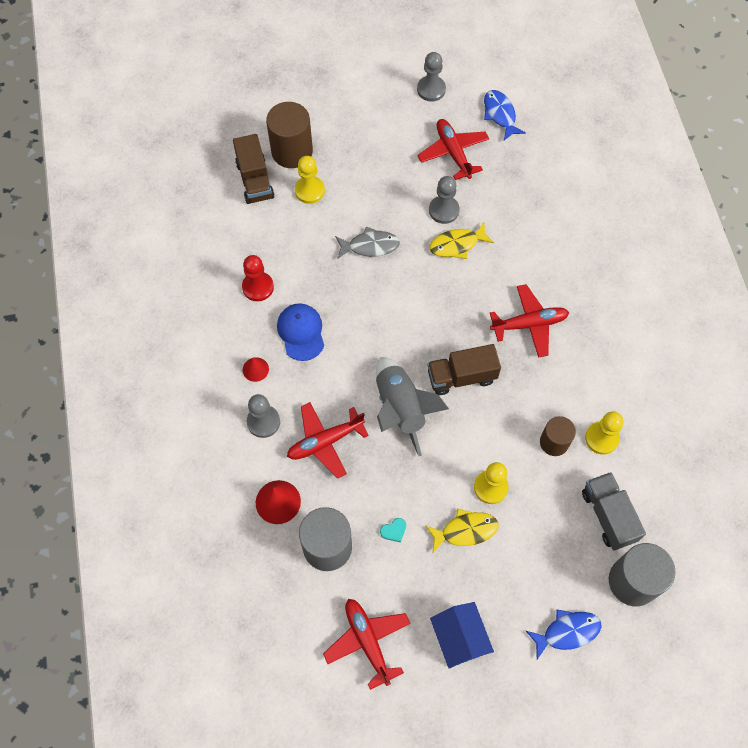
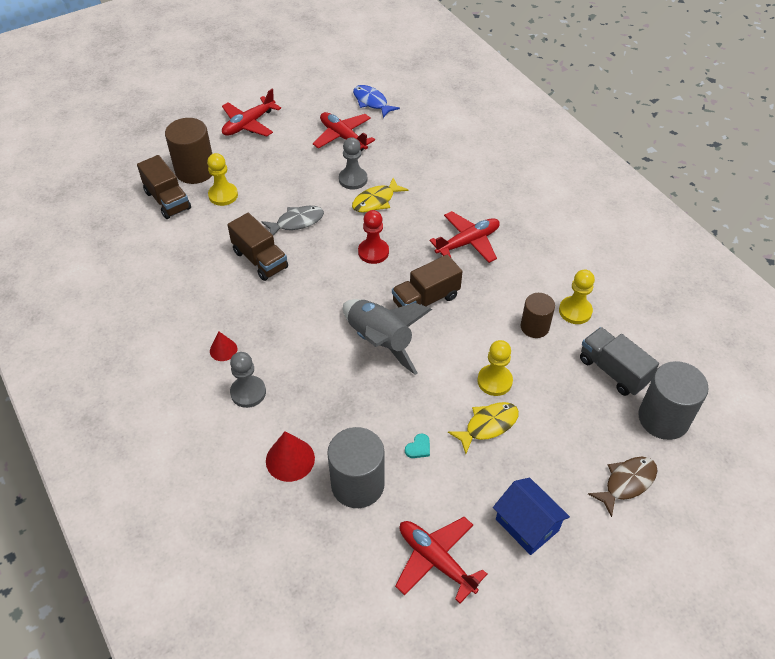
camera: 20 degrees left, 15 degrees down
red pawn [242,255,274,301] -> red pawn moved to [358,210,389,264]
blue cap [277,303,324,361] -> none
red plane [287,402,369,479] -> red plane moved to [222,89,281,137]
grey pawn [417,52,446,102] -> none
blue fish [526,610,602,659] -> brown fish [588,456,657,517]
none -> brown truck [227,213,288,281]

